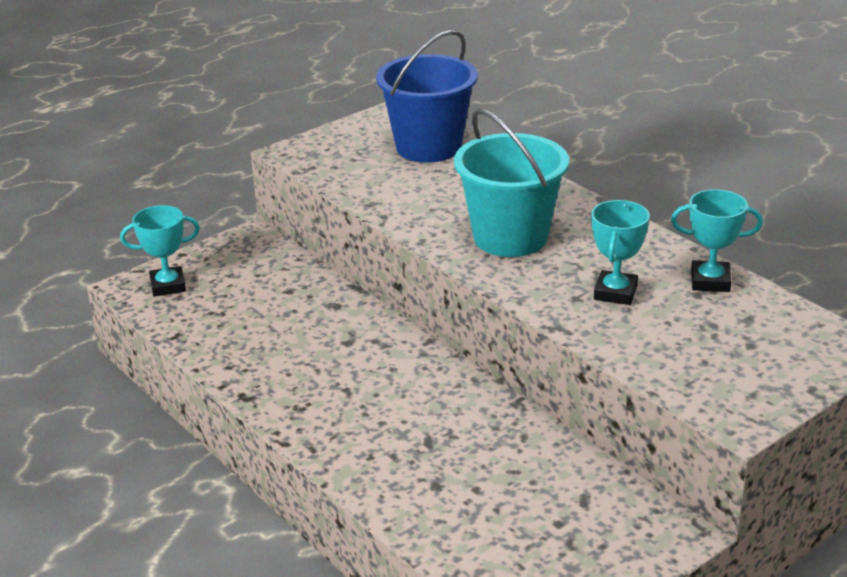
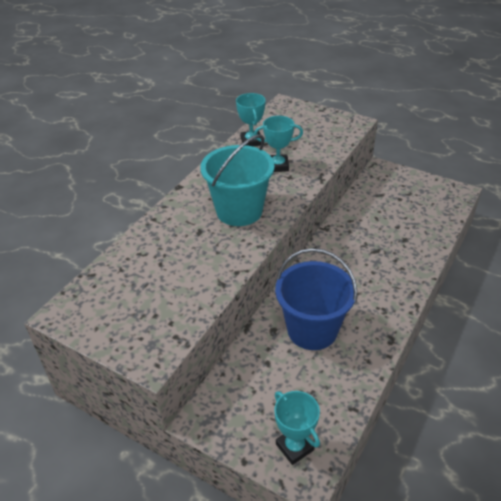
camera: 110 degrees left, 10 degrees up
blue bucket [376,30,478,162] -> blue bucket moved to [275,248,357,350]

